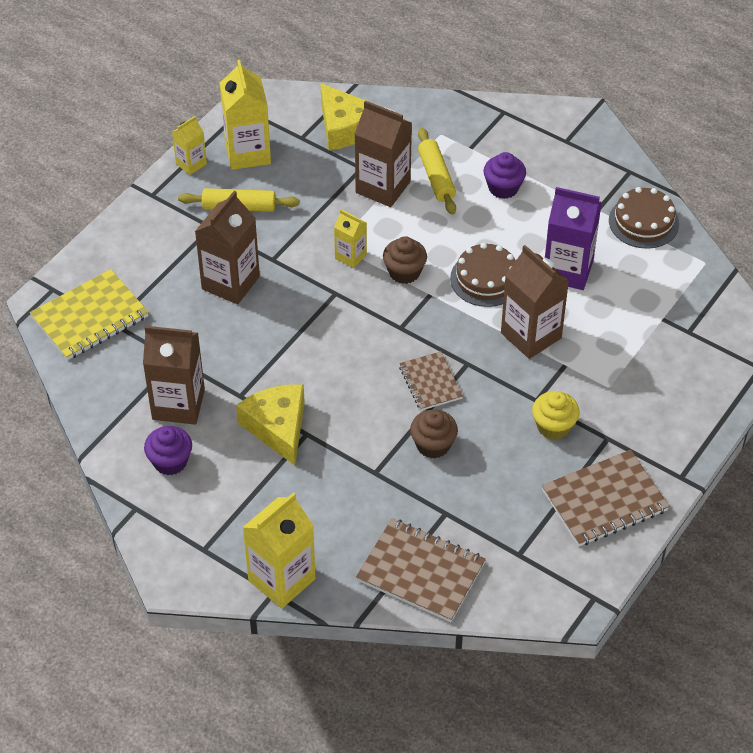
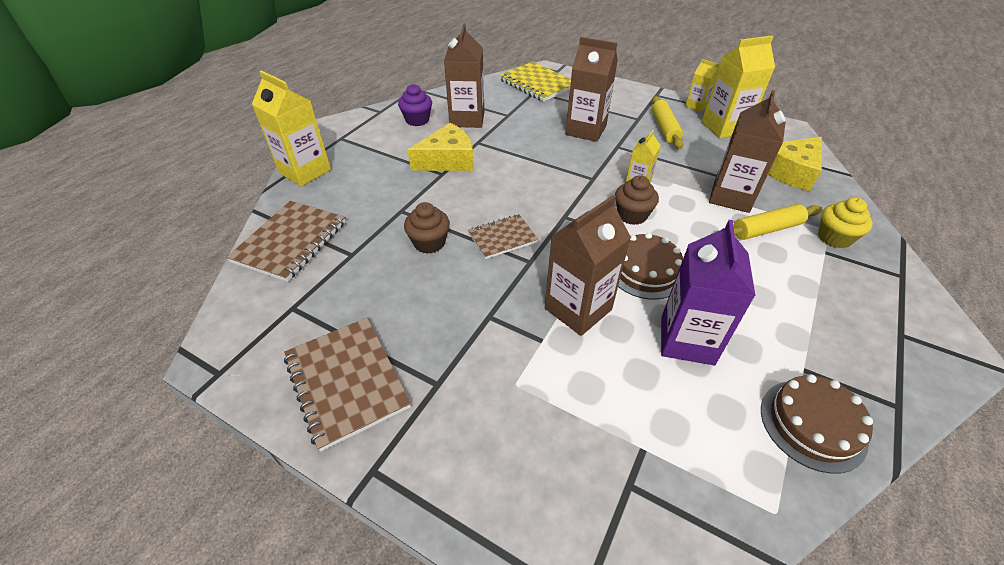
camera: 85 degrees right, 5 degrees down
purple cupcake [483,152,526,199] -> none
yellow cupcake [532,391,580,440] -> yellow cupcake moved to [818,197,873,248]

